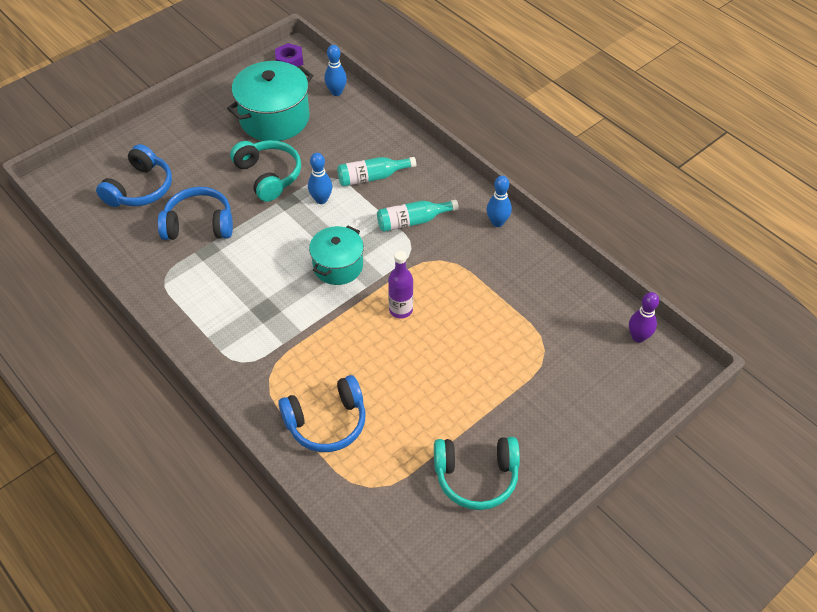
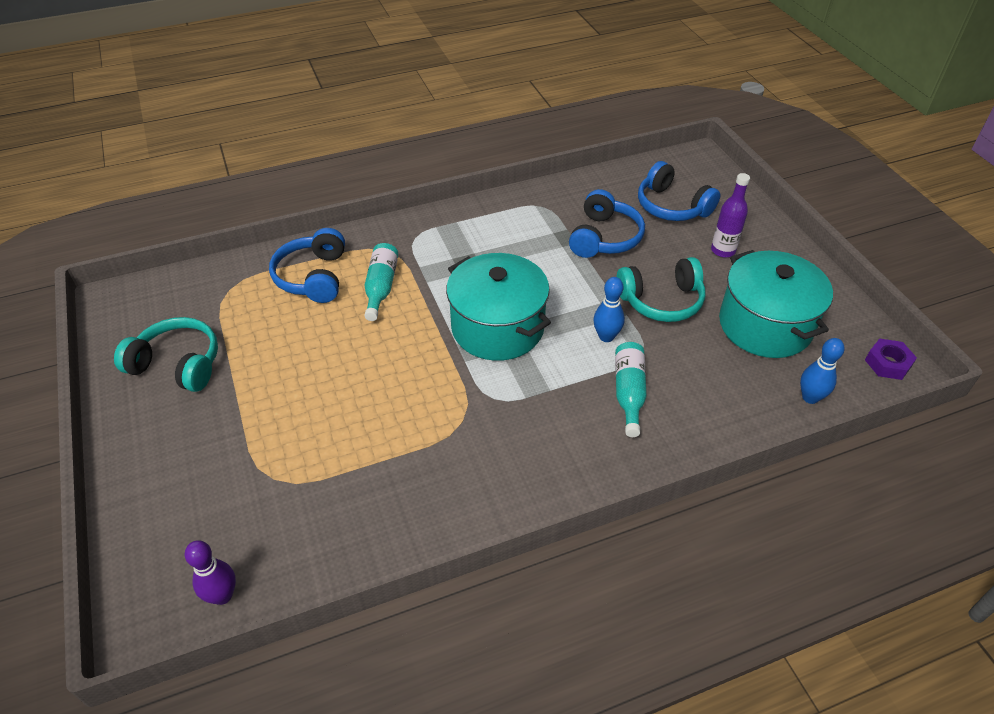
camera: 110 degrees right, 5 degrees down
turquoise pot [309,226,364,285] -> turquoise pot [446,253,551,361], size x1.58
turquoise bottle [377,200,459,232] -> turquoise bottle moved to [364,243,398,321]
purple bottle [388,251,413,319] -> purple bottle moved to [711,173,750,258]
turquoise headphones [434,437,520,510] -> turquoise headphones turned 90 degrees clockwise [114,317,218,392]
blue bowling pin [487,176,512,227] -> none

